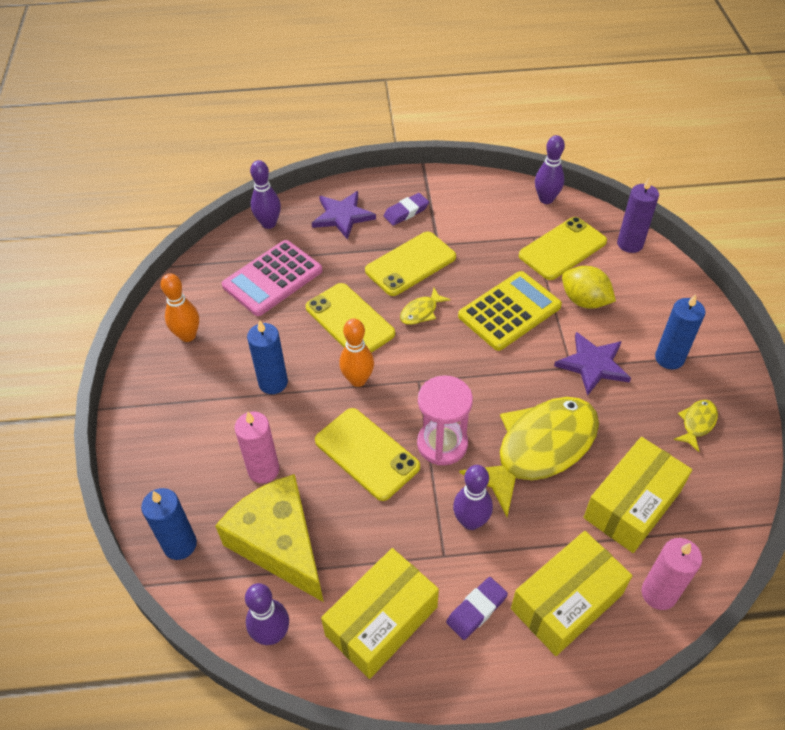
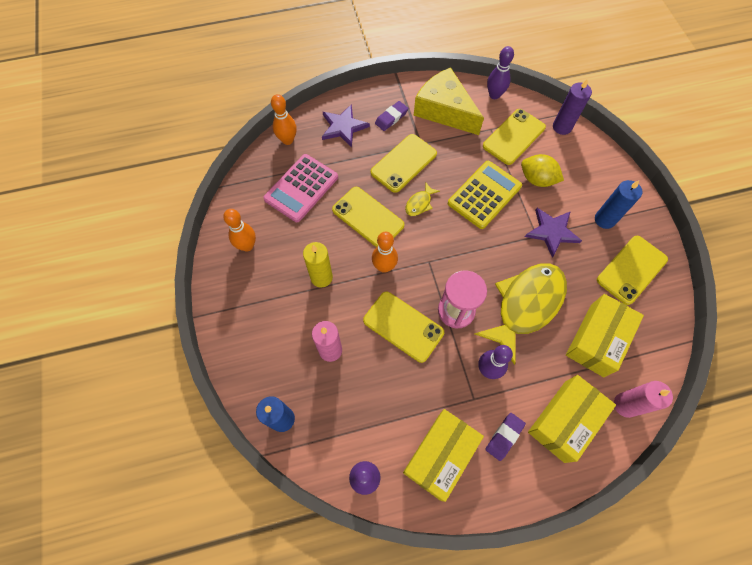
camera: 10 degrees left, 15 degrees up
yellow cheese [215,474,324,602] -> yellow cheese moved to [414,67,484,135]
blue candle [247,320,288,394] -> yellow candle [303,242,333,288]
purple bowling pin [250,160,281,229] -> orange bowling pin [271,94,297,145]
yellow fish [674,400,718,452] -> yellow phone [597,236,668,305]

